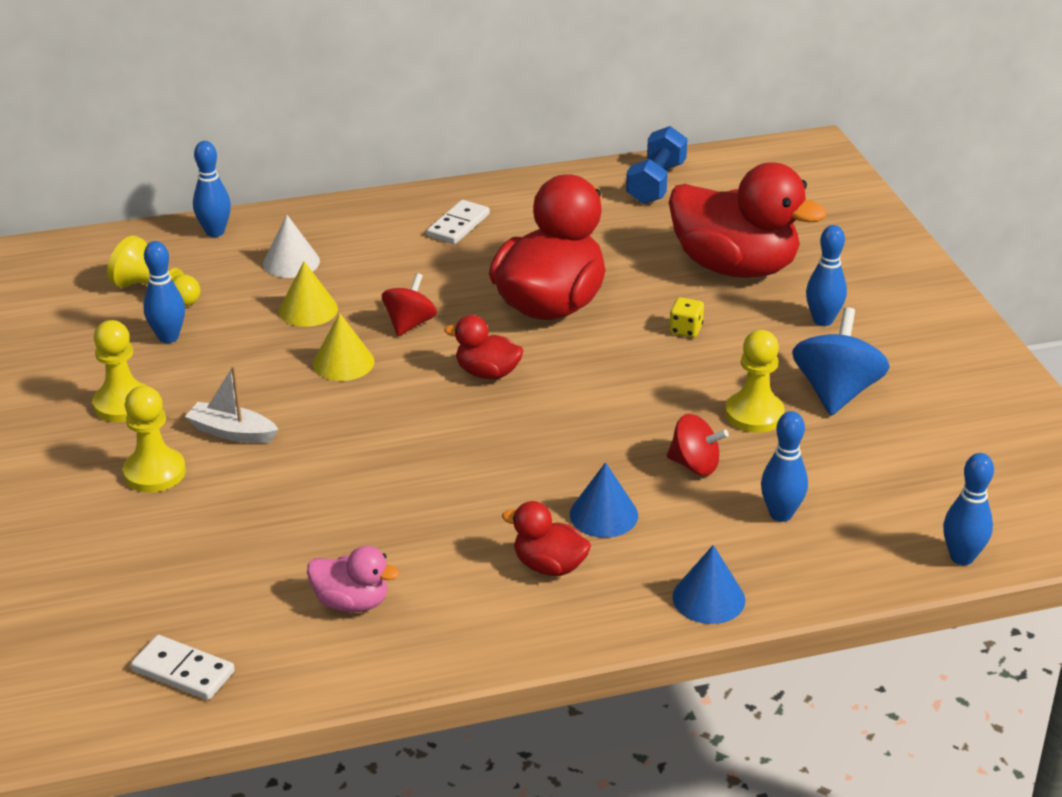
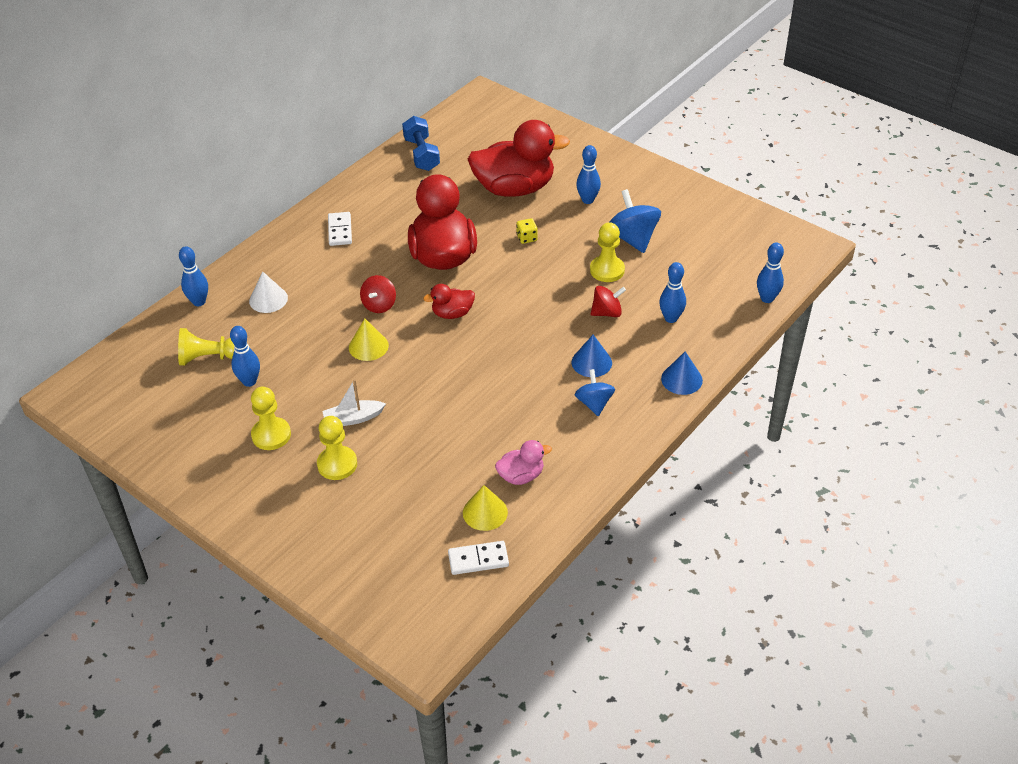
camera: 35 degrees left, 10 degrees up
yellow cone [279,261,338,327] -> yellow cone moved to [463,485,508,531]
red spinning top [382,273,437,336] -> red spinning top turned 150 degrees counterclockwise [360,275,396,313]
red duck [502,501,591,576] -> blue spinning top [575,369,615,416]

